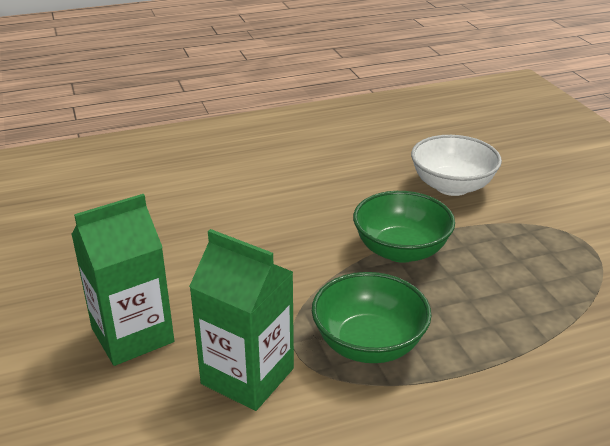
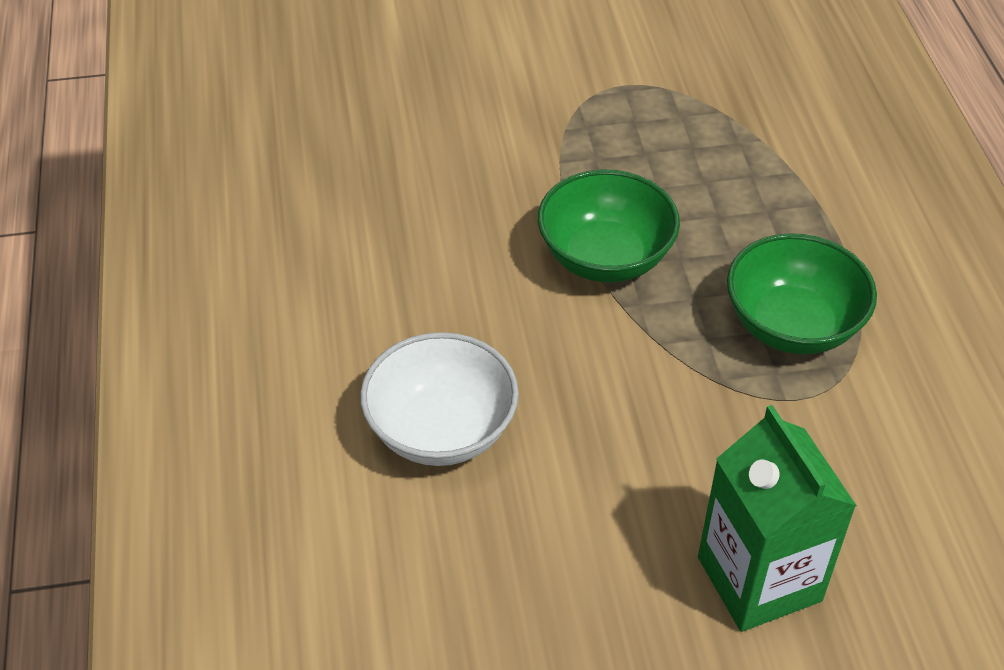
camera: 80 degrees left, 15 degrees up
green carton [189,229,294,411] -> none
white bowl [411,135,502,196] -> white bowl moved to [360,332,519,466]

